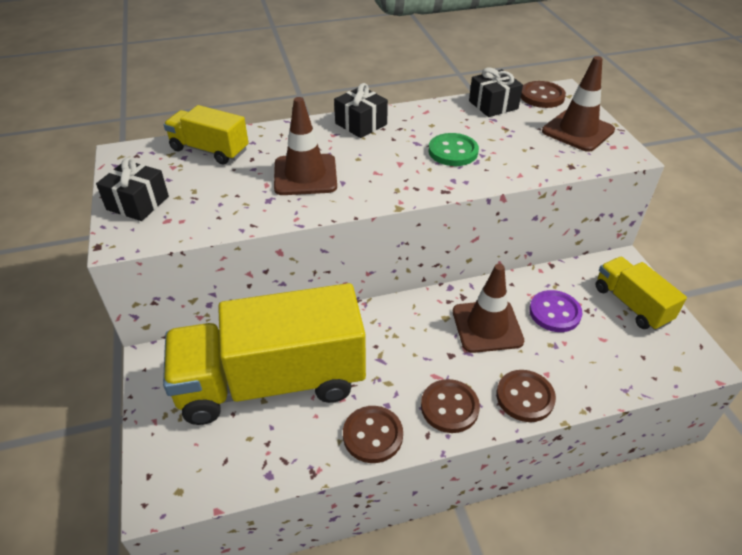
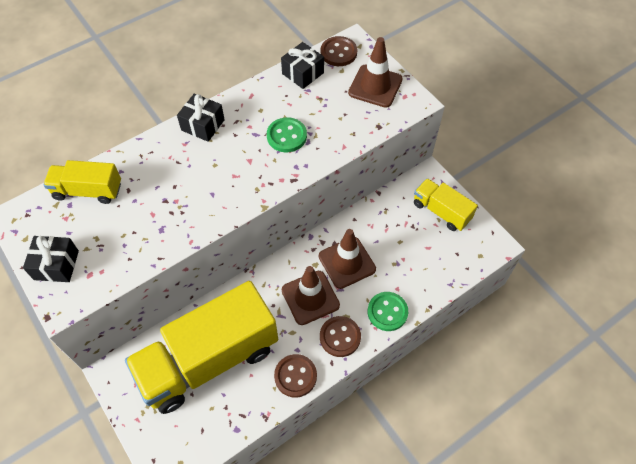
camera: 20 degrees left, 15 degrees up
brown traffic cone [274,97,337,195] -> brown traffic cone moved to [282,266,340,325]
brown button [496,370,556,422] -> green button [368,292,408,331]
purple button [529,290,582,332] -> none

